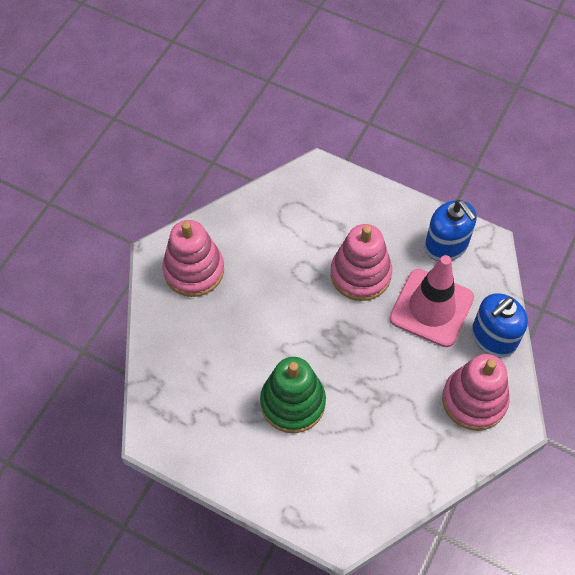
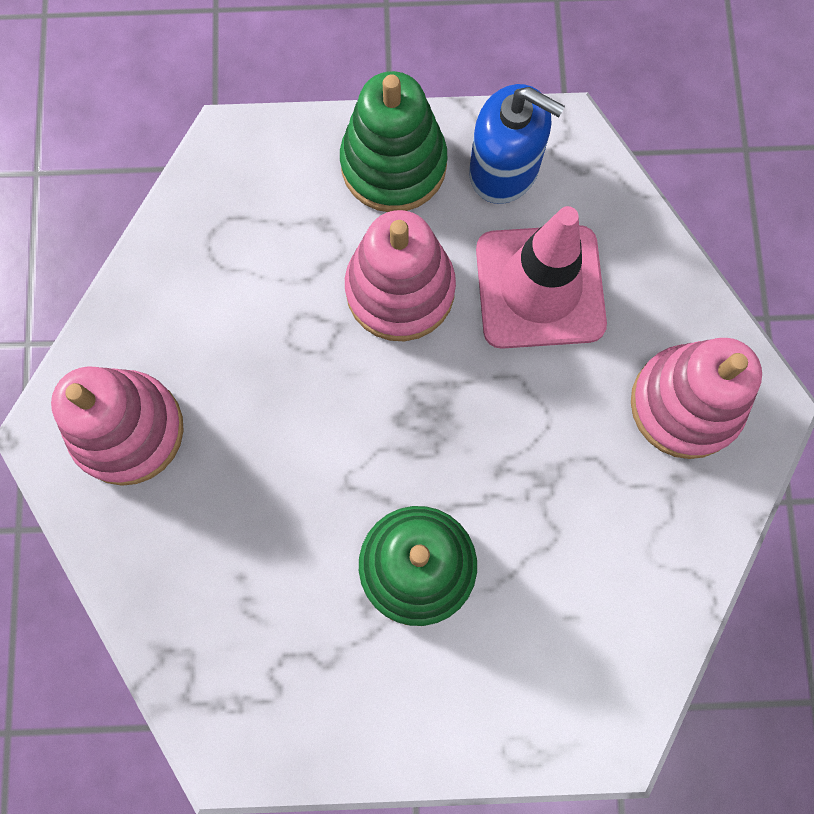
camera: 30 degrees left, 15 degrees up
blue soap dispenser [472,293,528,357] -> none
none -> green stacking toy [340,71,447,212]

